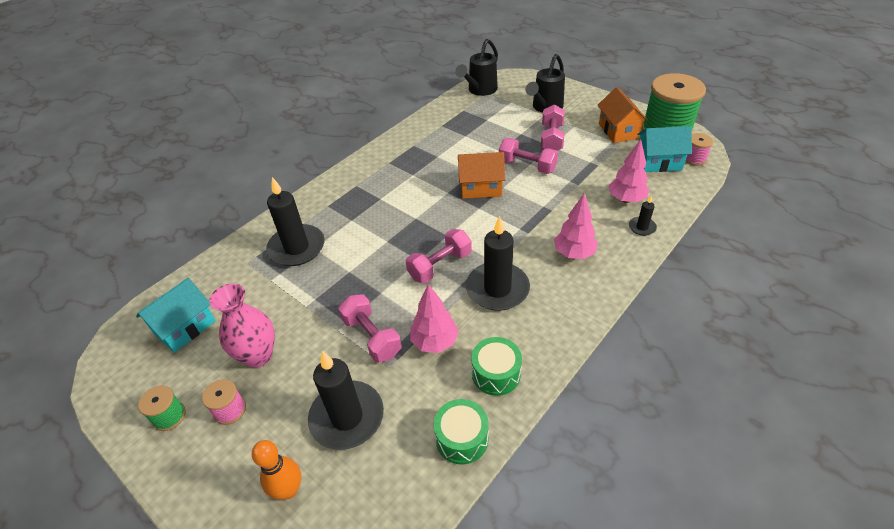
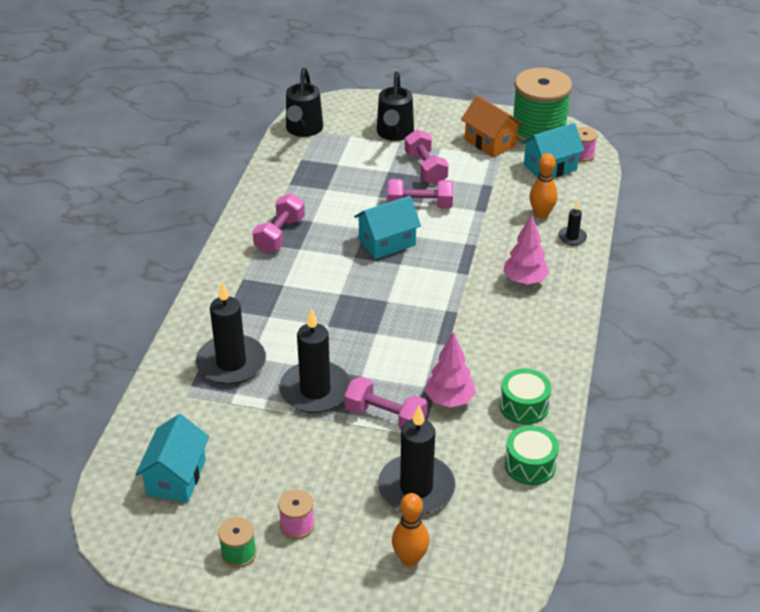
camera: 30 degrees left, 5 degrees down
pink vase [209,283,275,368] -> none
pink dumbbell [406,229,472,283] -> pink dumbbell moved to [253,193,305,253]
orange house [458,152,505,199] -> turquoise house [354,196,421,259]
black candle [466,216,530,311] -> black candle moved to [279,308,350,413]
pink tree [608,139,649,203] -> orange bowling pin [529,153,558,218]

